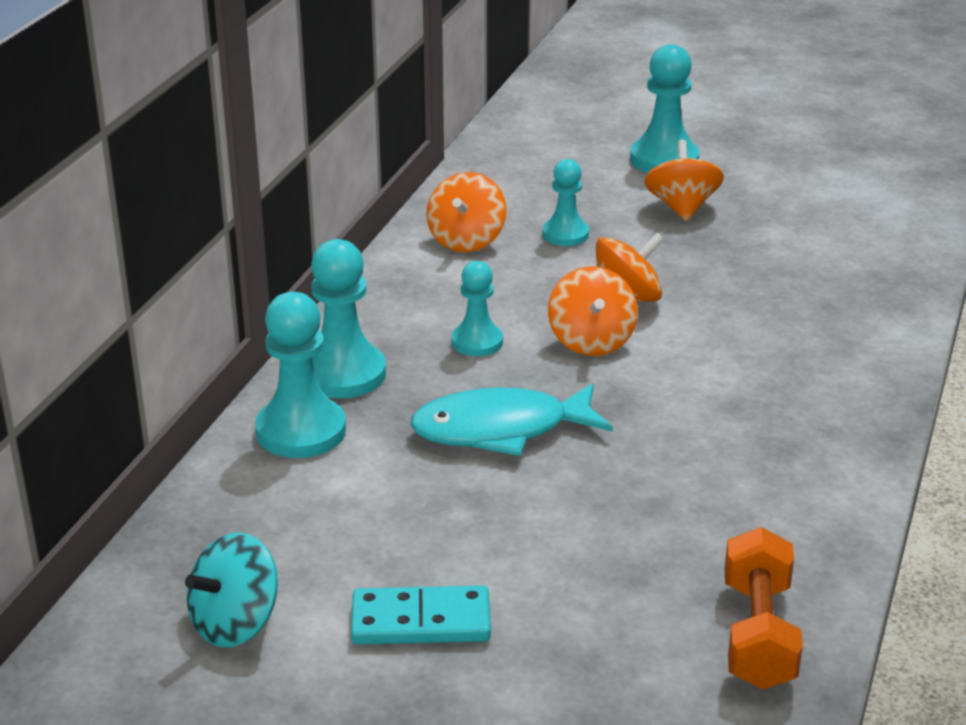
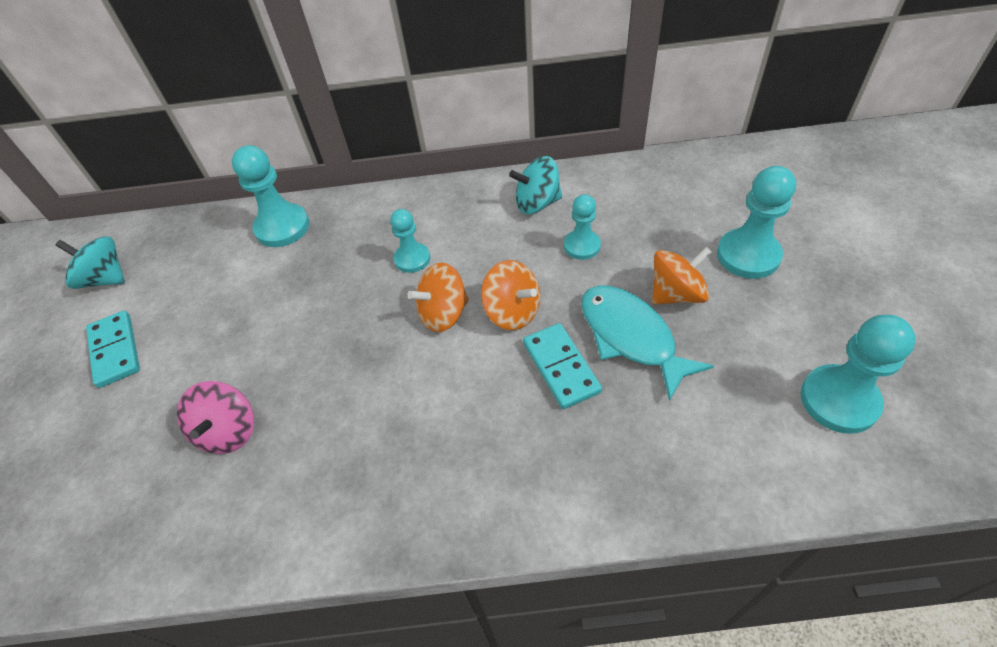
camera: 70 degrees right, 20 degrees up
turquoise pawn [311,239,386,398] -> turquoise pawn moved to [801,315,916,434]
turquoise fish [410,383,613,456] -> turquoise fish moved to [581,285,714,401]
orange spinning top [426,172,507,252] -> turquoise spinning top [509,156,562,214]
orange dumbbell [724,527,803,690] -> none
none -> pink spinning top [177,381,254,454]
none -> turquoise domino [523,323,602,409]

